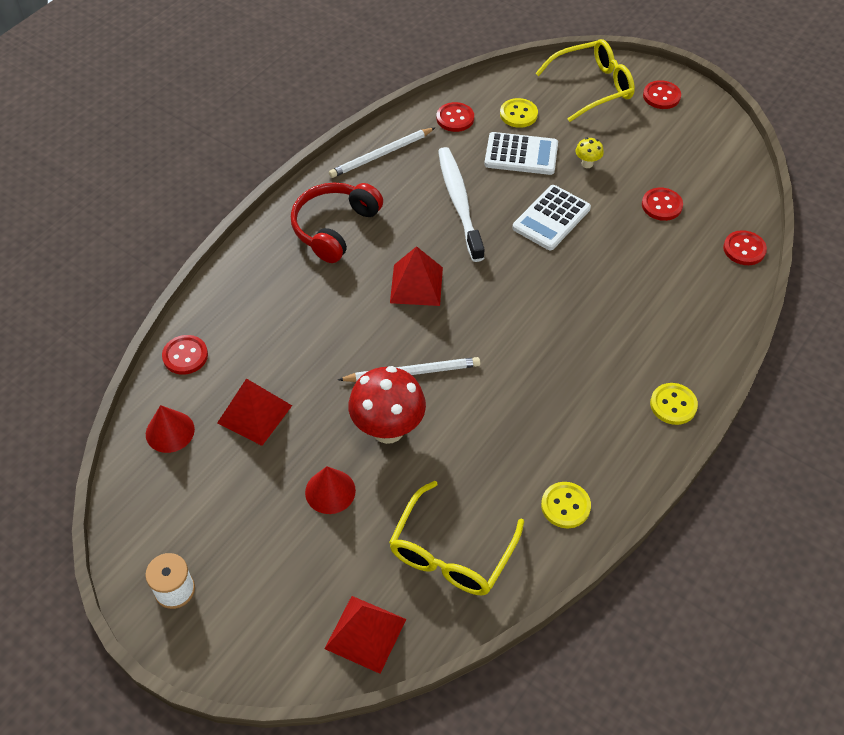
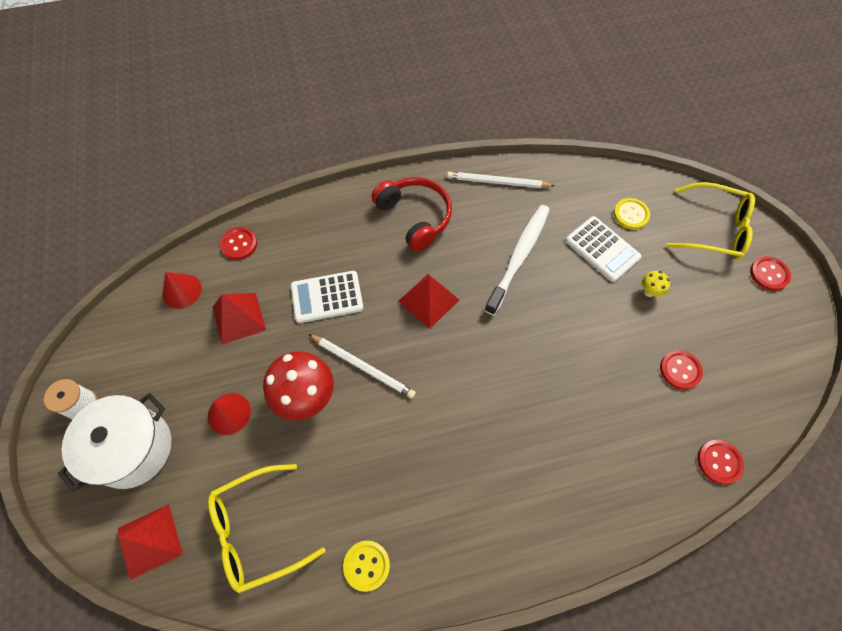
camera: 40 degrees right, 10 degrees up
red headphones [291,182,383,263] -> red headphones turned 75 degrees clockwise [371,177,452,252]
red button [437,102,474,132] -> none
white calculator [512,185,591,250] -> white calculator moved to [291,271,364,323]
yellow button [650,383,698,425] -> none
none -> white pot [58,393,171,492]

